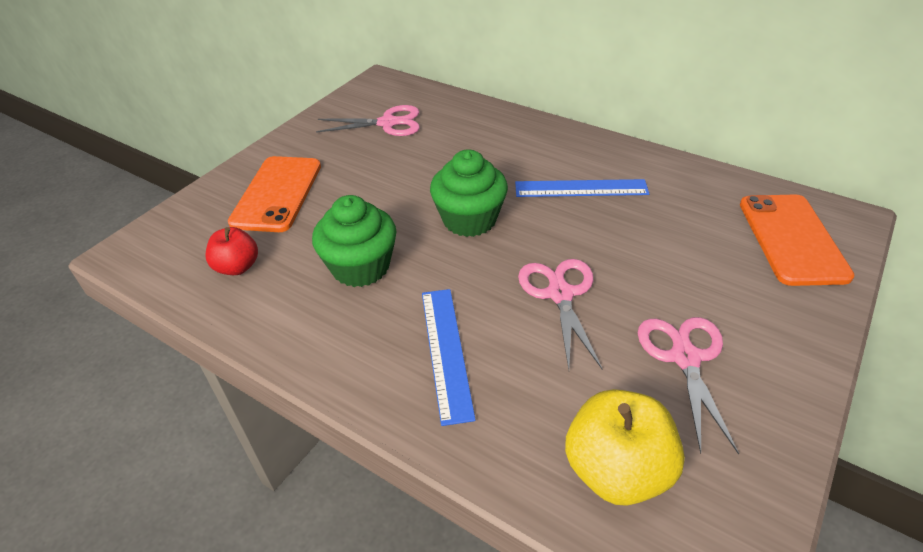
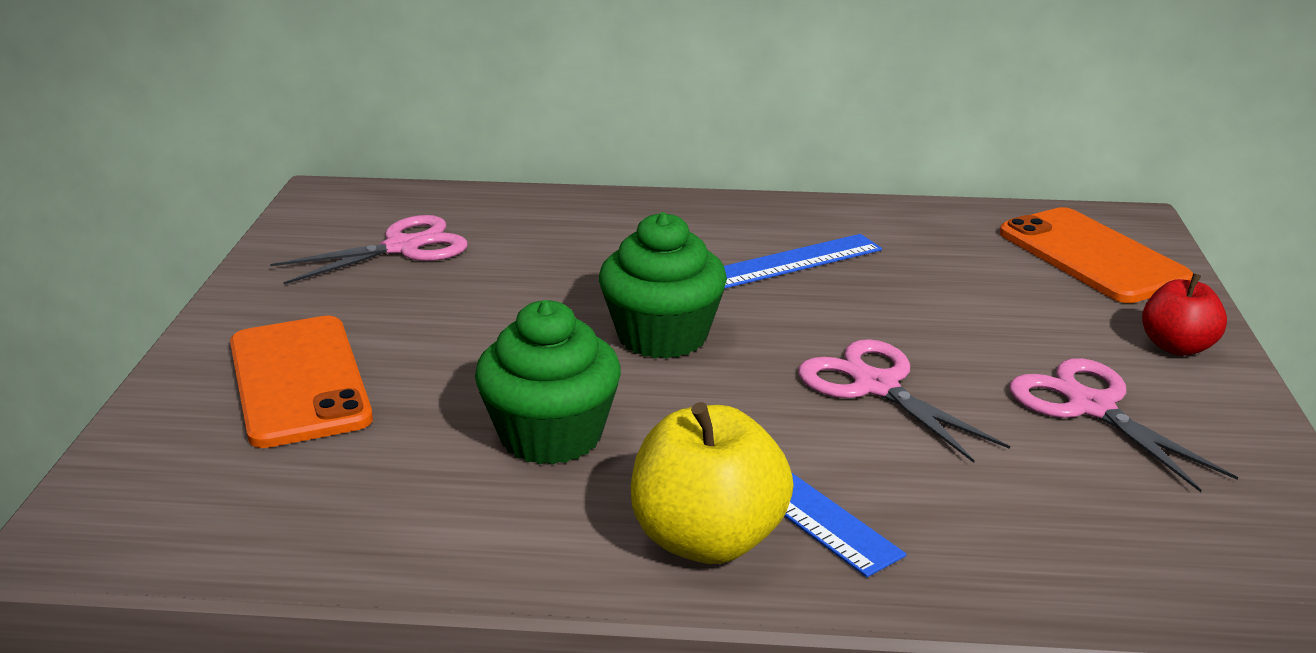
camera: 30 degrees left, 15 degrees down
red apple [206,227,258,275] -> red apple moved to [1142,273,1227,356]
yellow apple [565,389,685,506] -> yellow apple moved to [631,402,794,564]

